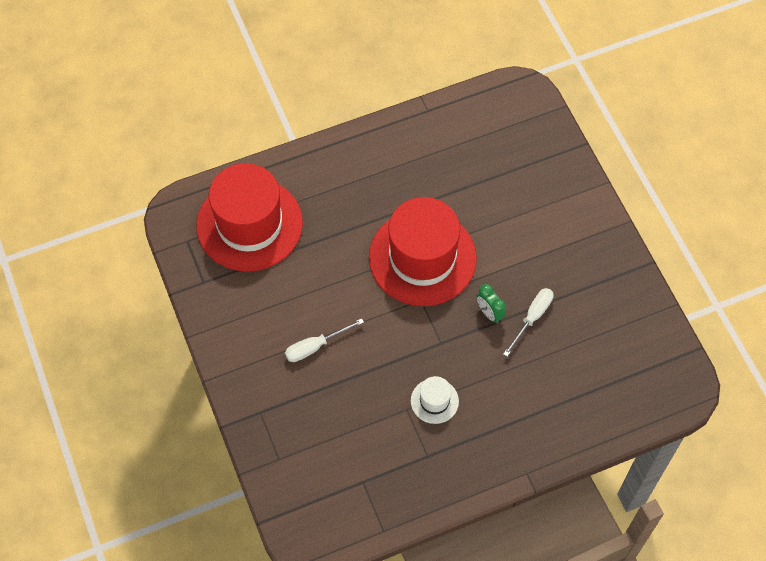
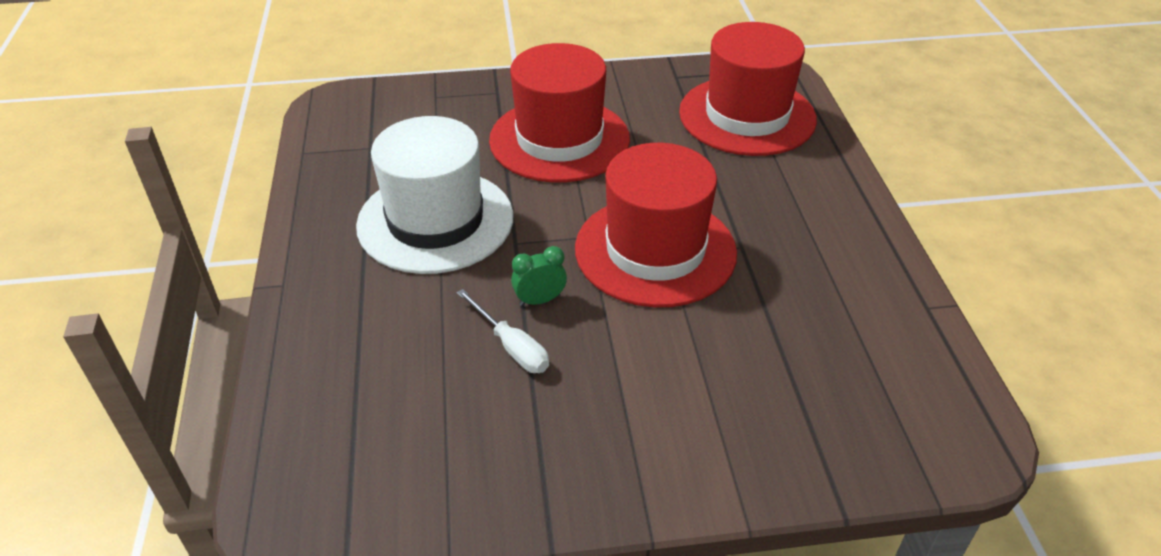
camera: 105 degrees right, 20 degrees down
white screwdriver [285,318,364,362] -> red hat [489,43,630,182]
white hat [411,376,459,424] -> white hat [356,116,514,274], size x2.34

